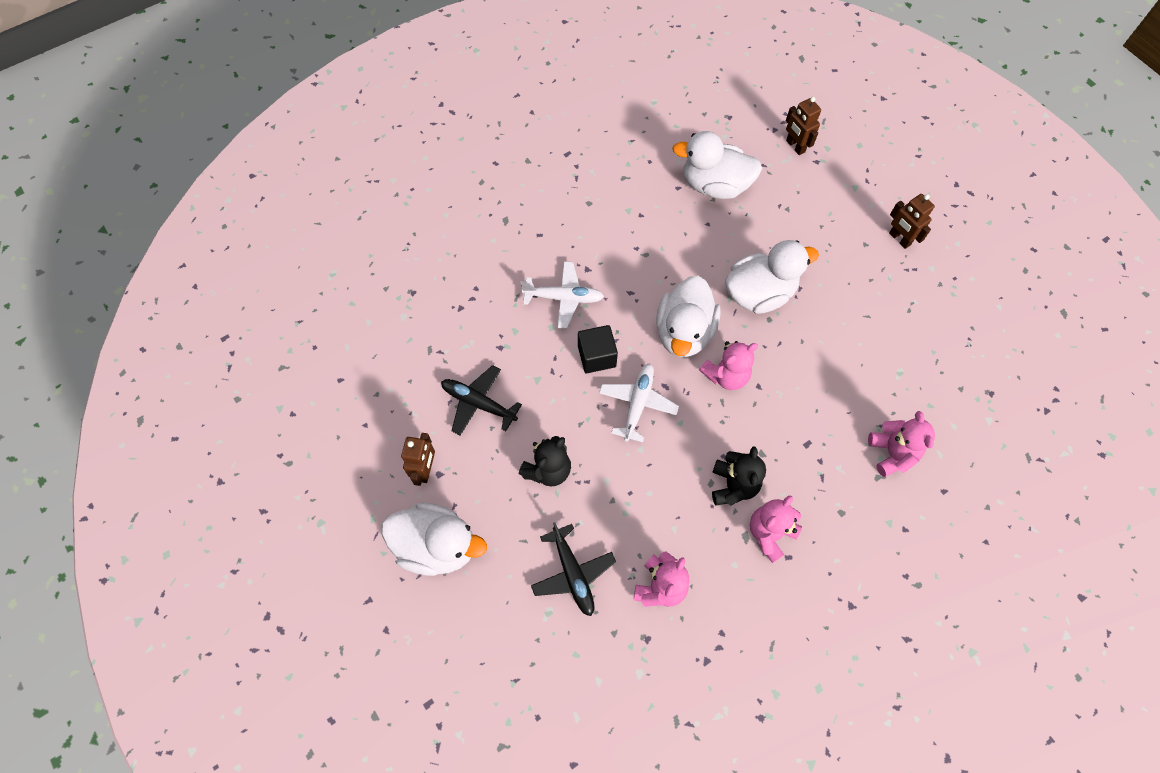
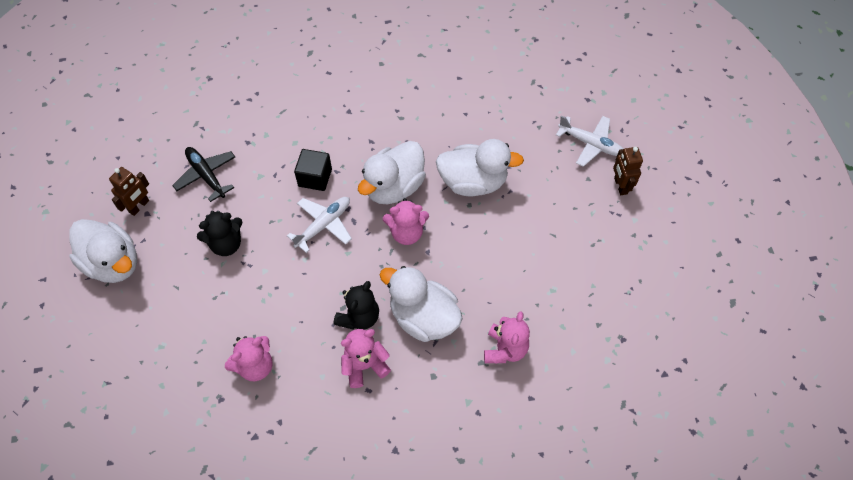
camera: 25 degrees right, 5 degrees down
white plane [520,261,604,329] -> white plane moved to [556,115,623,167]
black plane [531,522,616,616] -> none
white duck [672,131,762,199] -> white duck moved to [380,266,463,342]
brown robot [786,97,821,155] -> none

